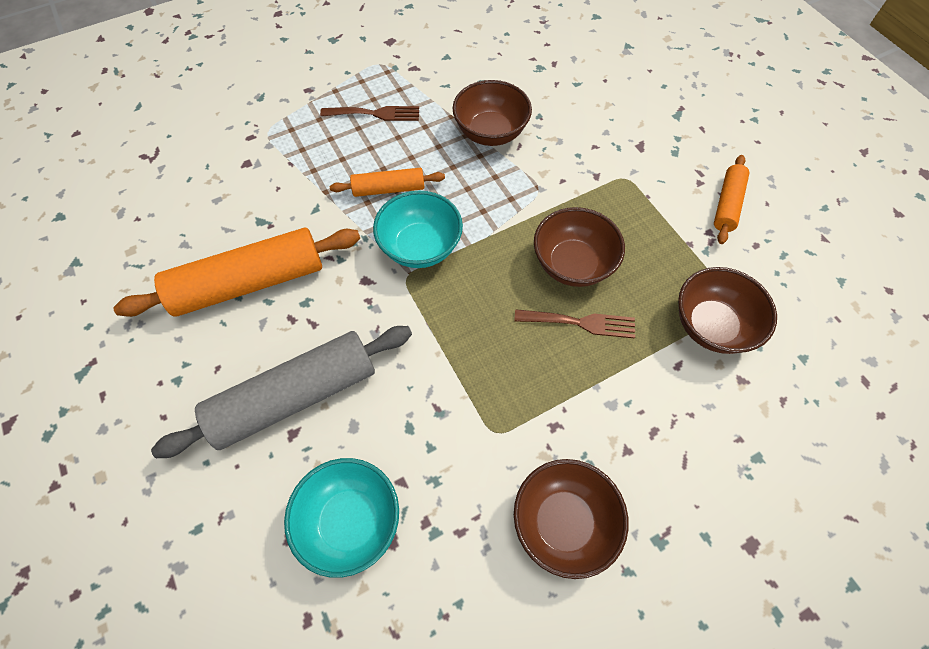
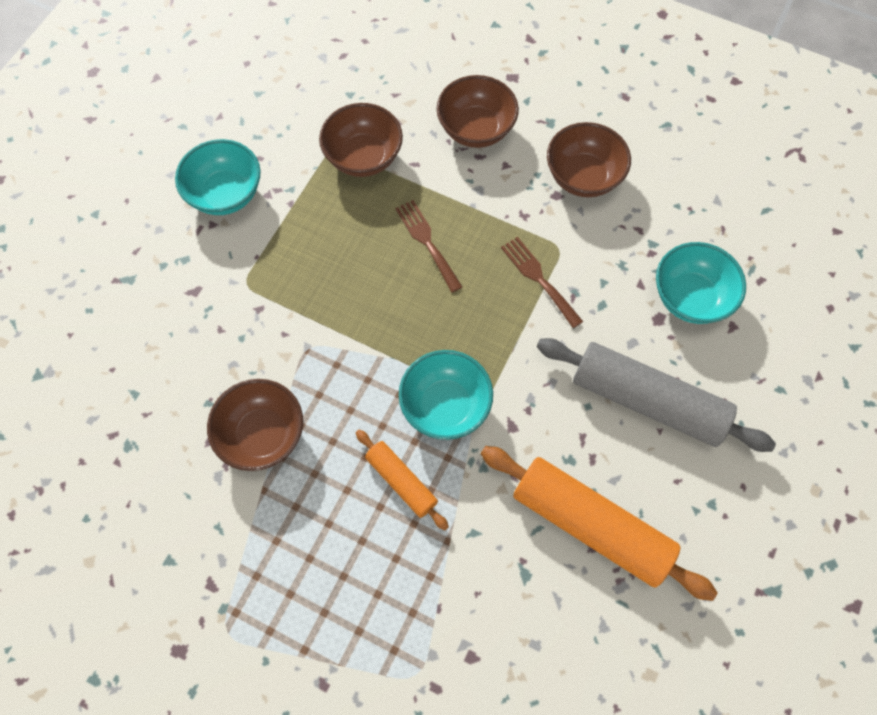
camera: 125 degrees left, 5 degrees up
brown fork [320,106,419,121] -> brown fork moved to [501,237,583,328]
brown bowl [534,207,625,287] -> brown bowl moved to [437,75,519,148]
orange rolling pin [714,155,749,244] -> turquoise bowl [175,139,261,215]

